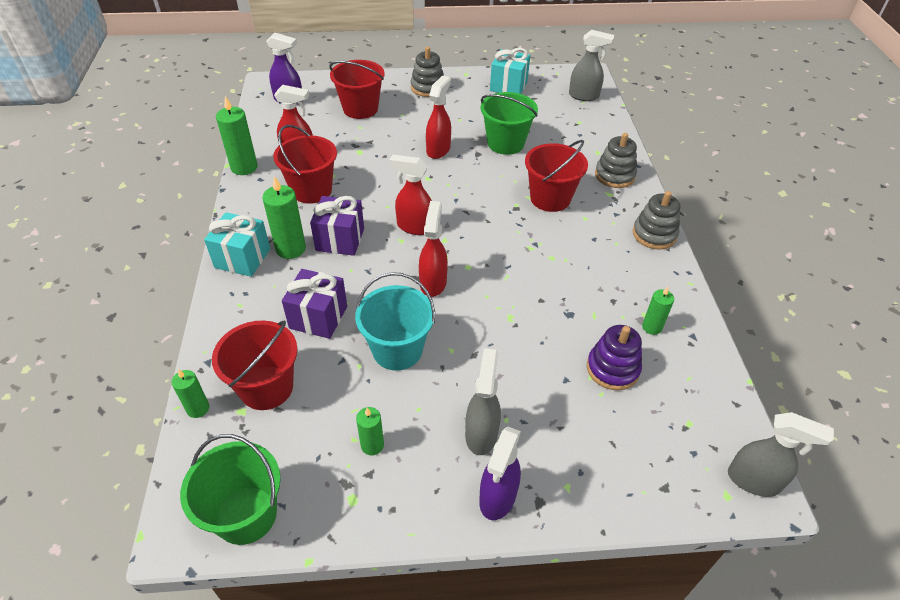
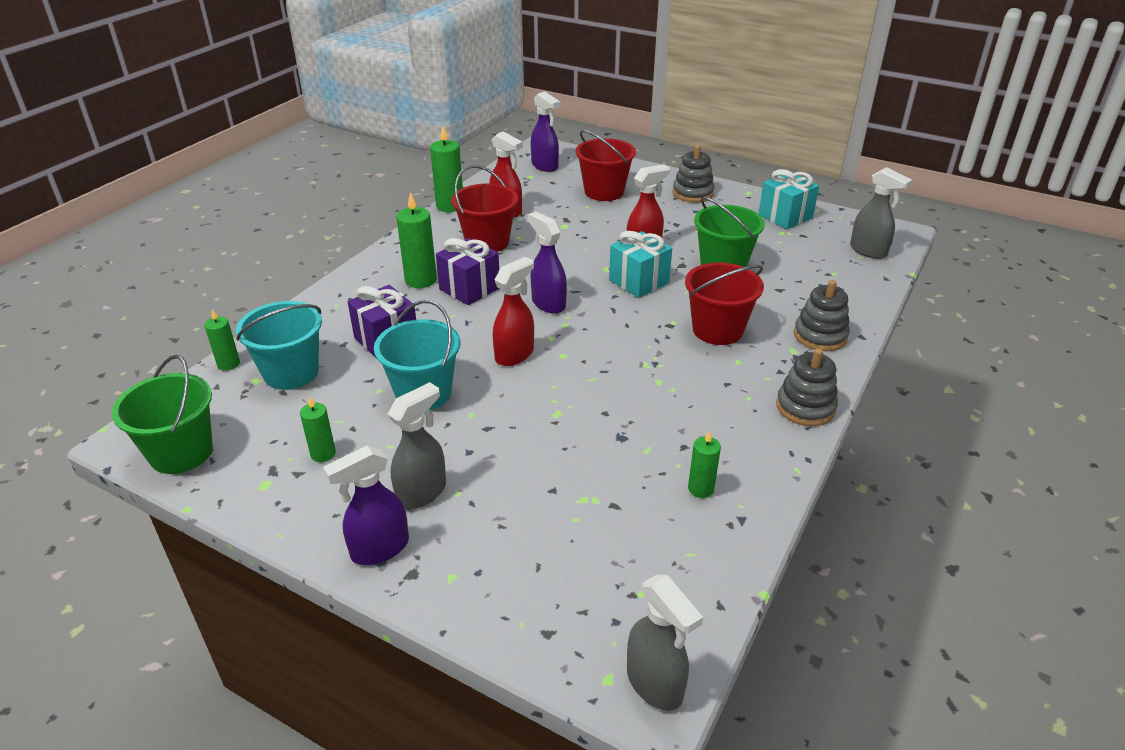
camera: 35 degrees right, 10 degrees down
turquoise gift [204,212,270,277] -> turquoise gift moved to [609,231,672,298]
red bucket [212,320,298,410] -> turquoise bucket [236,301,322,390]
red spray bottle [389,155,432,235] -> purple spray bottle [528,211,567,314]
purple stacking toy [587,325,642,391] -> none

